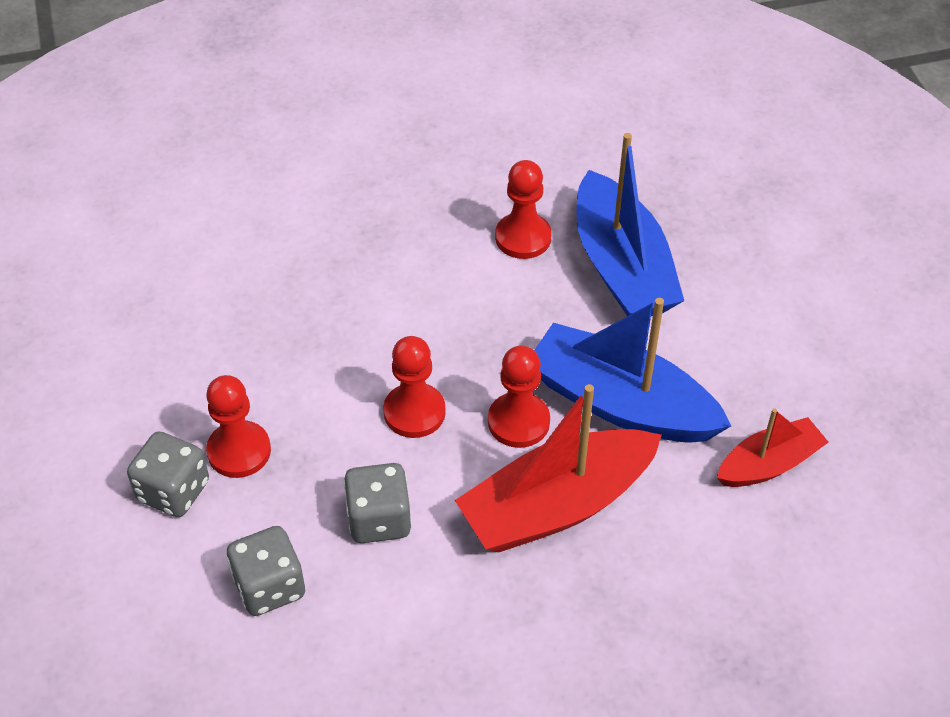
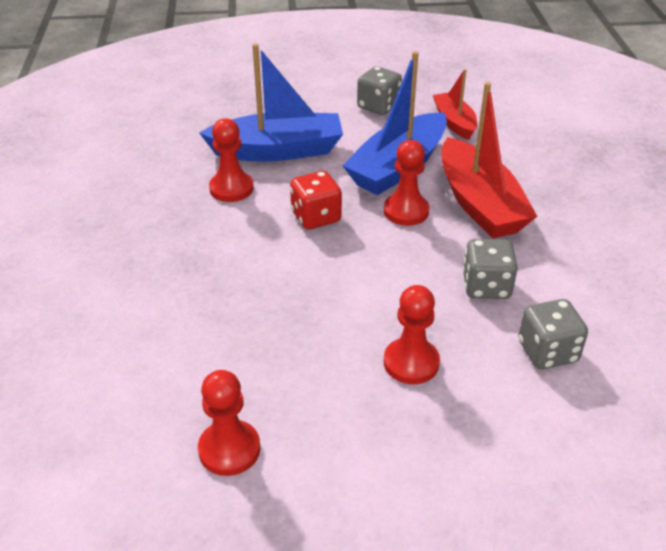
camera: 80 degrees left, 10 degrees down
grey dice [127,431,209,517] -> grey dice moved to [357,66,402,115]
red pawn [383,336,446,438] -> red pawn moved to [198,370,260,476]
none -> red dice [290,171,342,229]

